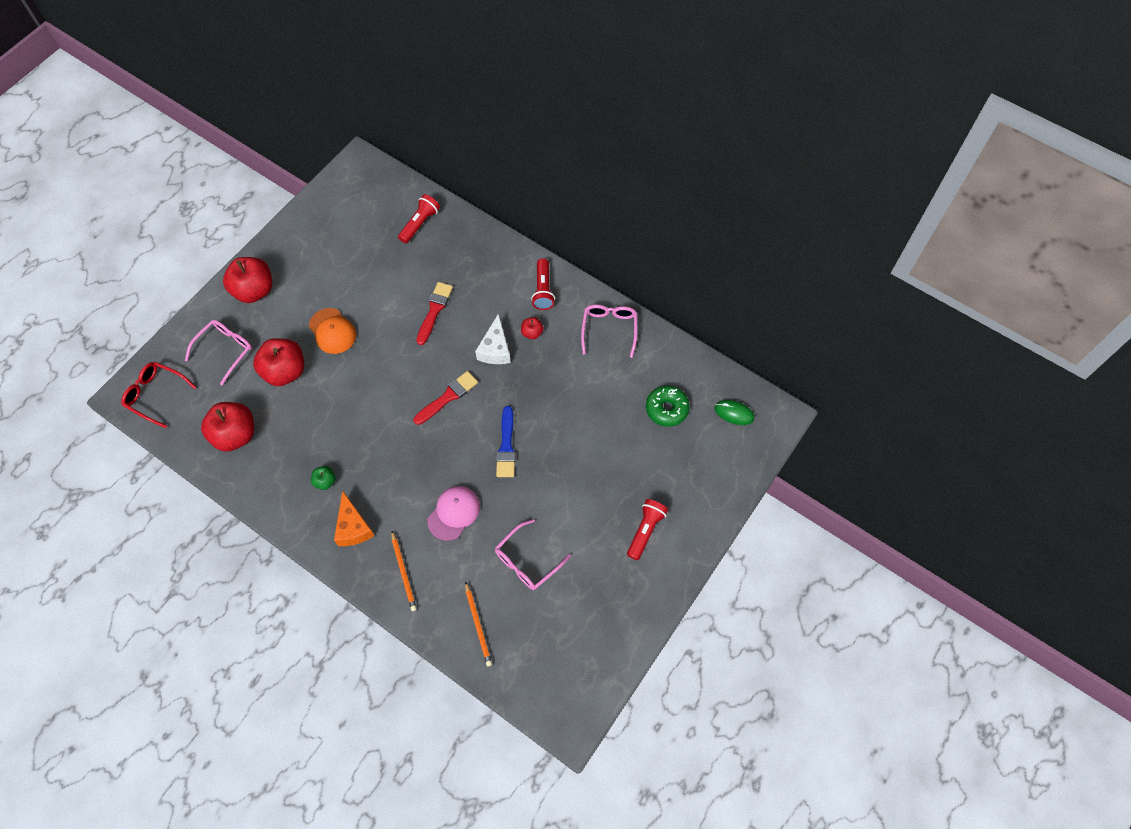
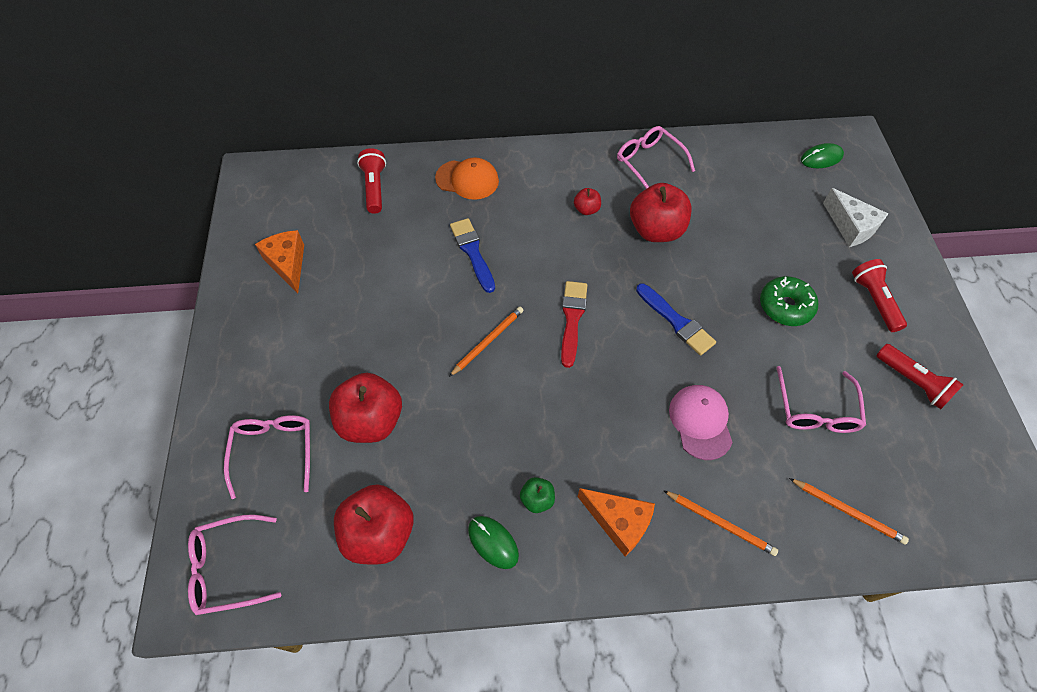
camera: 40 degrees left, 5 degrees down
red glasses [121,362,196,428] -> pink glasses [188,514,281,615]
red apple [223,257,272,303] -> red apple moved to [630,183,692,242]
orange cap [309,308,356,354] -> orange cap moved to [435,157,499,200]
red brush [417,282,453,345] -> blue brush [450,218,495,293]
white cheese [475,314,511,364] -> white cheese moved to [823,188,888,247]
red flashlight [531,258,555,310] -> red flashlight moved to [876,344,964,409]
green donut [646,386,690,427] -> green donut moved to [760,276,818,326]
none -> orange cheese [255,230,304,293]
none -> orange pencil [449,307,524,377]
none -> green mouse [468,516,519,569]

